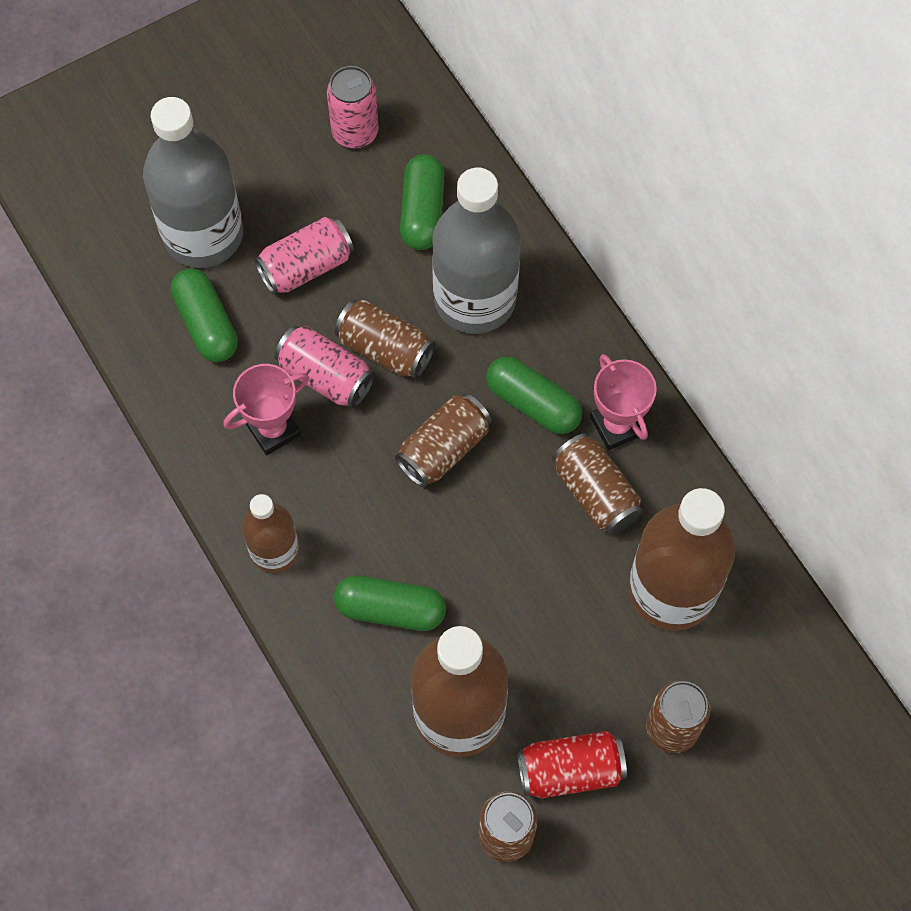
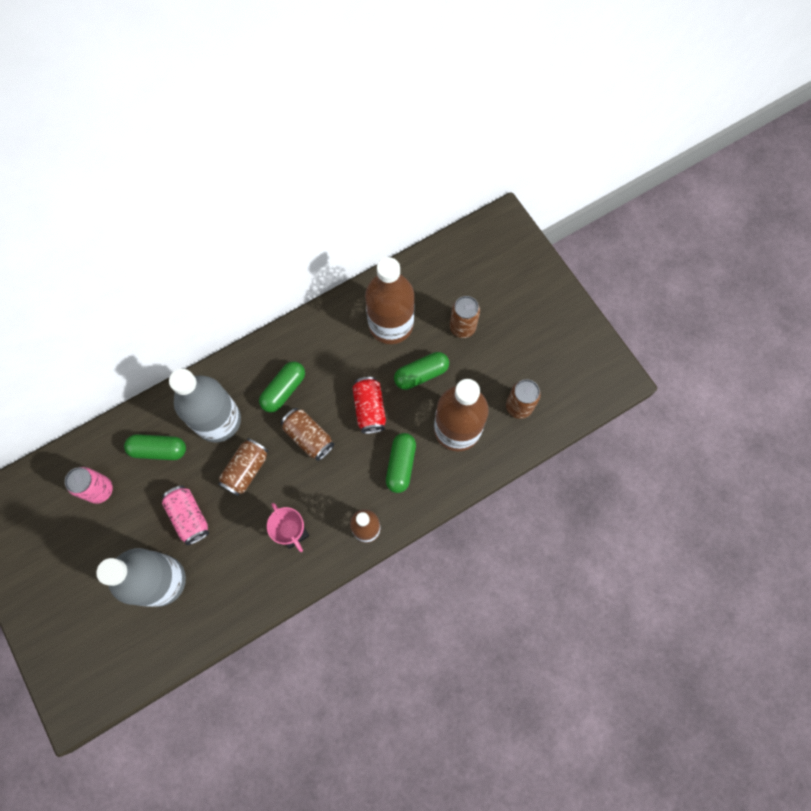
camera: 90 degrees left, 5 degrees up
green capsule [171,268,238,362] -> green capsule moved to [394,352,449,390]
pink can [274,326,375,409] -> none
red can [517,731,627,798] -> red can moved to [352,377,386,434]
brown can [552,433,642,535] -> none
pink trophy [590,354,657,450] -> none

